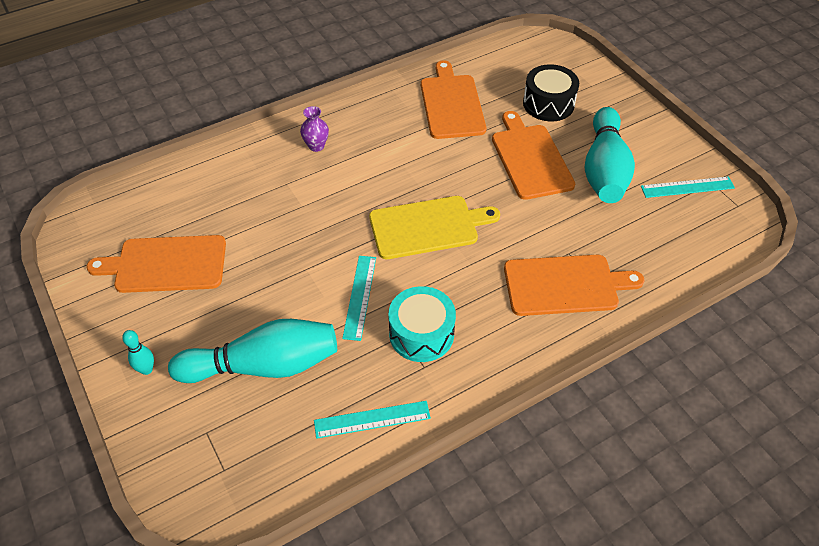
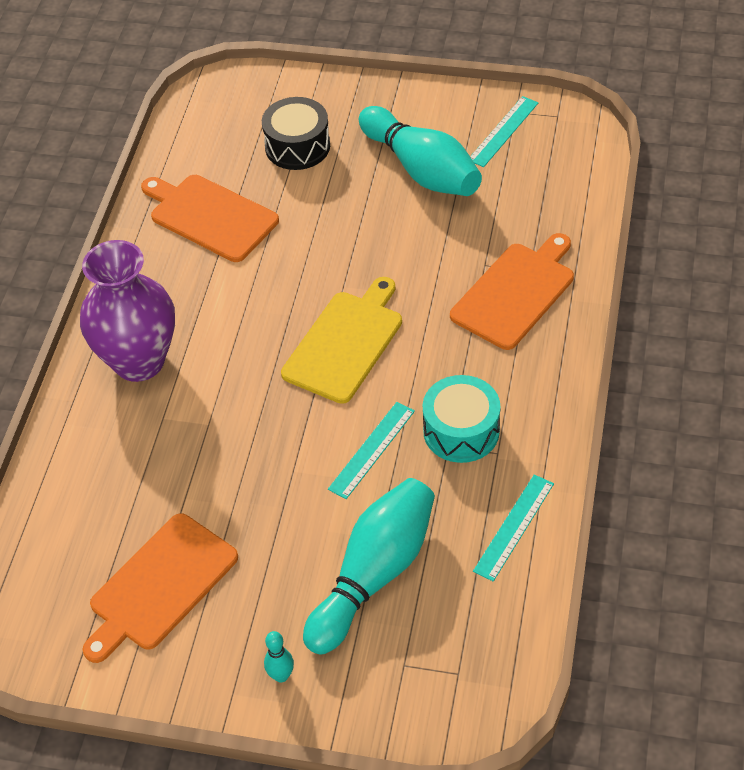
camera: 45 degrees left, 0 degrees up
purple vase [300,106,329,152] -> purple vase [80,240,175,382], size x2.46
turquoise ruler [342,256,376,341] -> turquoise ruler turned 75 degrees clockwise [328,402,415,499]
orange cutting board [492,111,575,200] -> none

